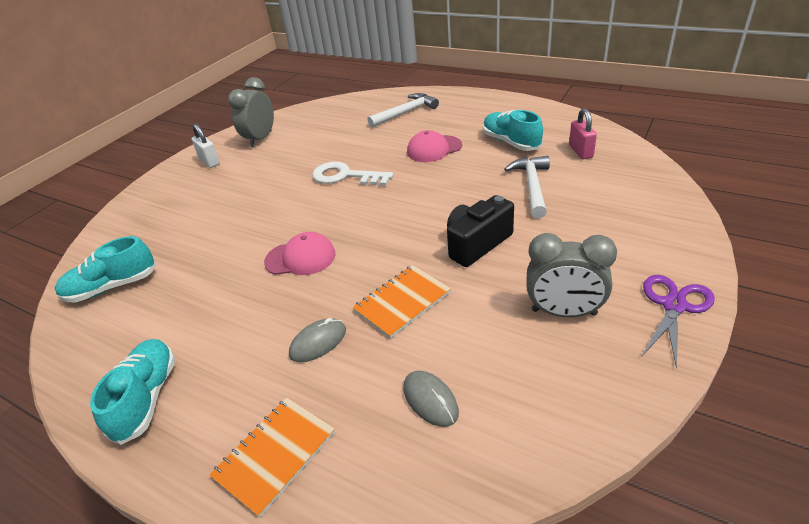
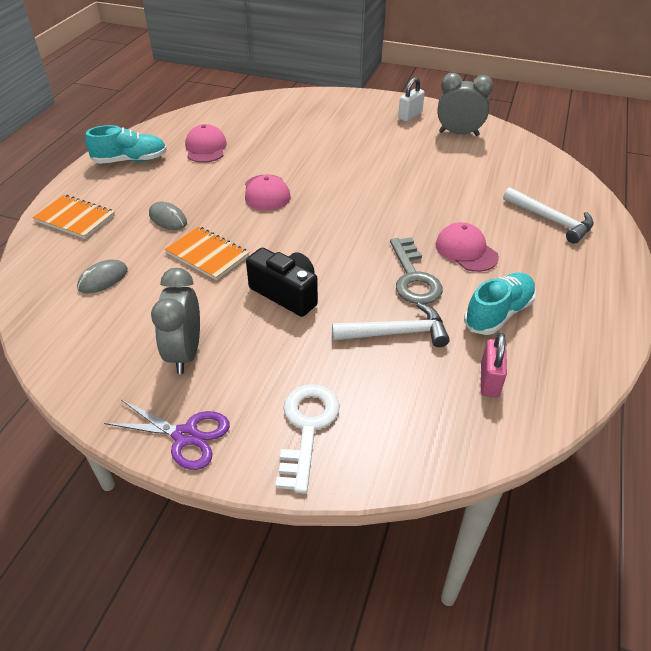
camera: 75 degrees right, 5 degrees up
turquoise shoe [55,236,156,302] -> none
white key [312,162,393,186] -> white key moved to [276,384,340,493]
pink padlock [569,108,597,159] -> pink padlock turned 60 degrees counterclockwise [481,332,507,398]
none -> pink cap [185,124,227,163]
none -> grey key [390,237,443,304]

